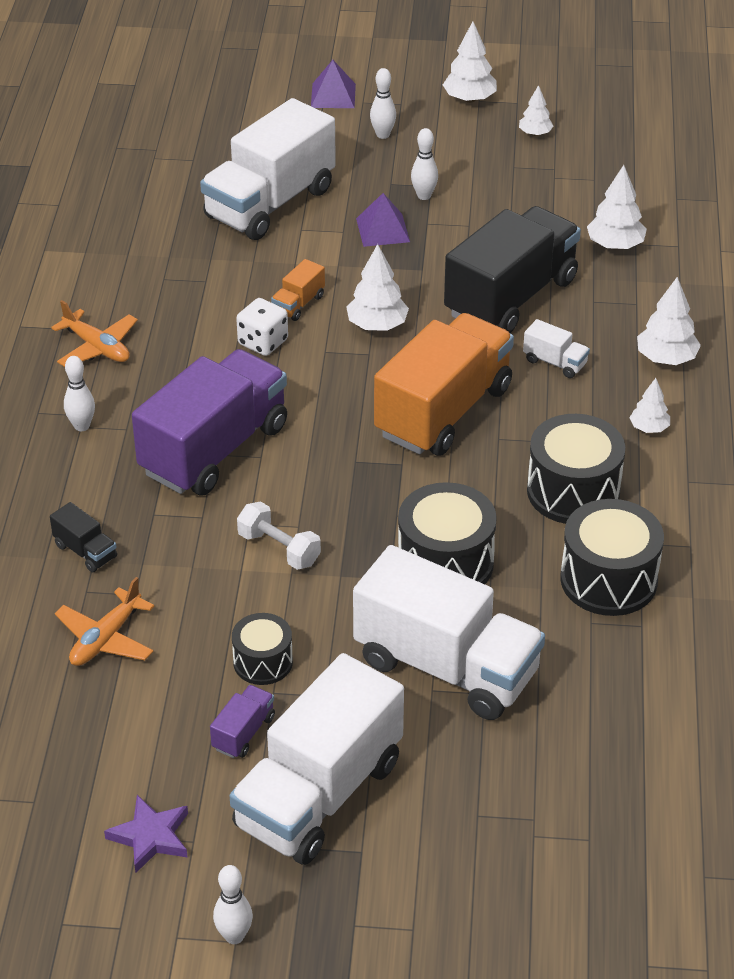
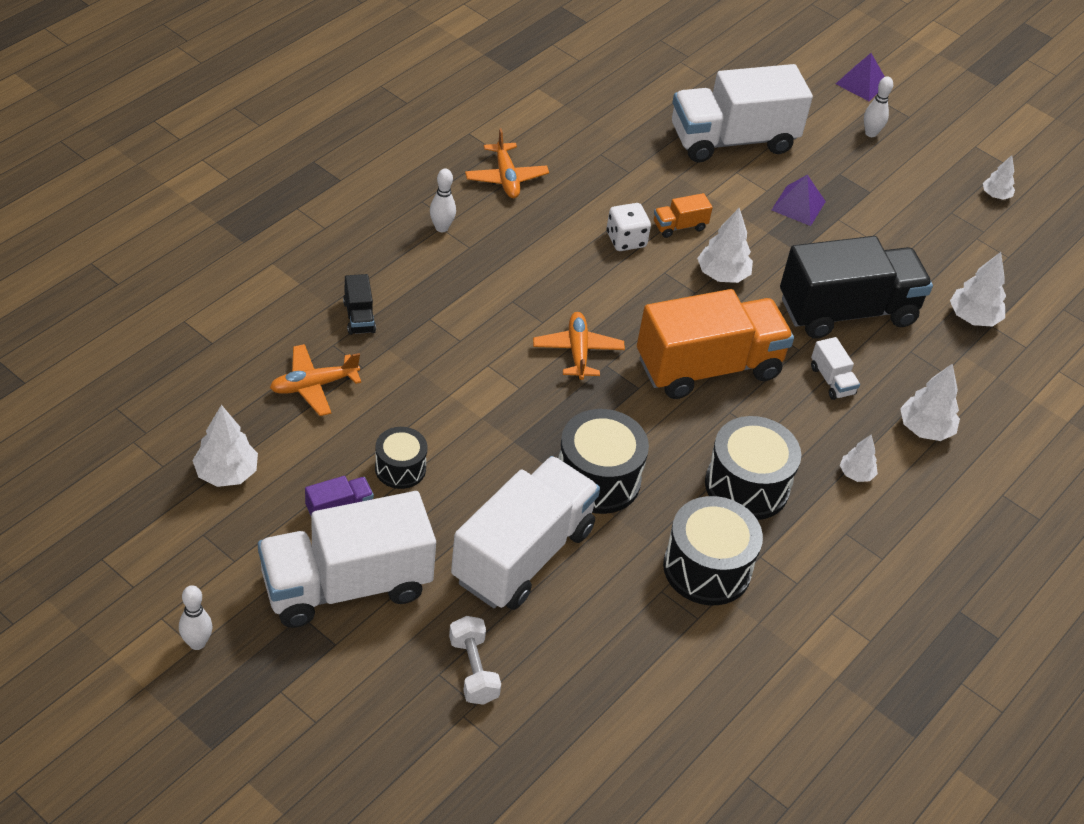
camera: 30 degrees right, 5 degrees up
purple star [104,795,188,873] -> none
purple truck [132,349,287,495] -> none
white dumbbell [237,501,321,570] -> white dumbbell moved to [449,616,501,705]
white truck [353,545,545,720] -> white truck turned 120 degrees counterclockwise [451,456,600,610]
white bowling pin [411,128,438,200] -> none
white tree [443,22,497,103] -> white tree moved to [192,405,258,487]
none -> orange plane [533,312,625,380]

